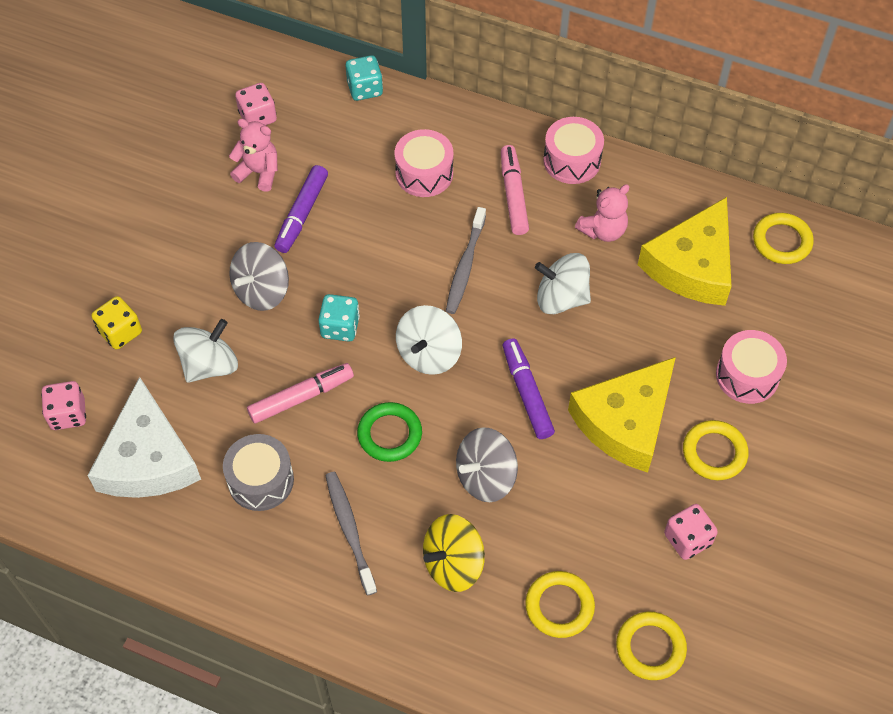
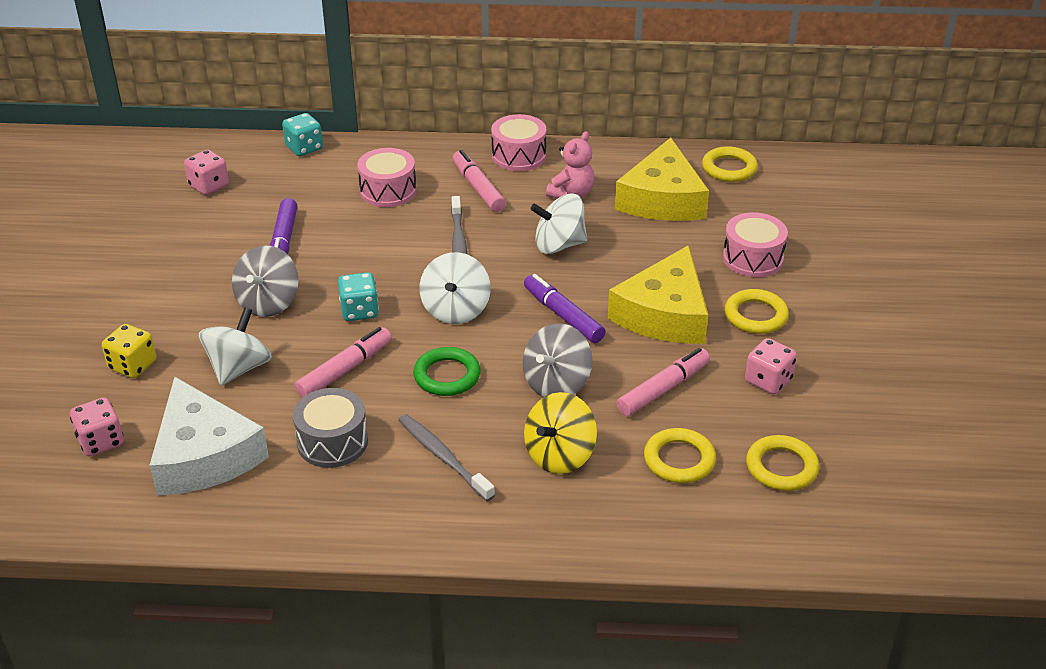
camera: 20 degrees left, 20 degrees down
pink teddy bear [229,119,278,192] -> none
none -> pink marker [617,348,710,416]

